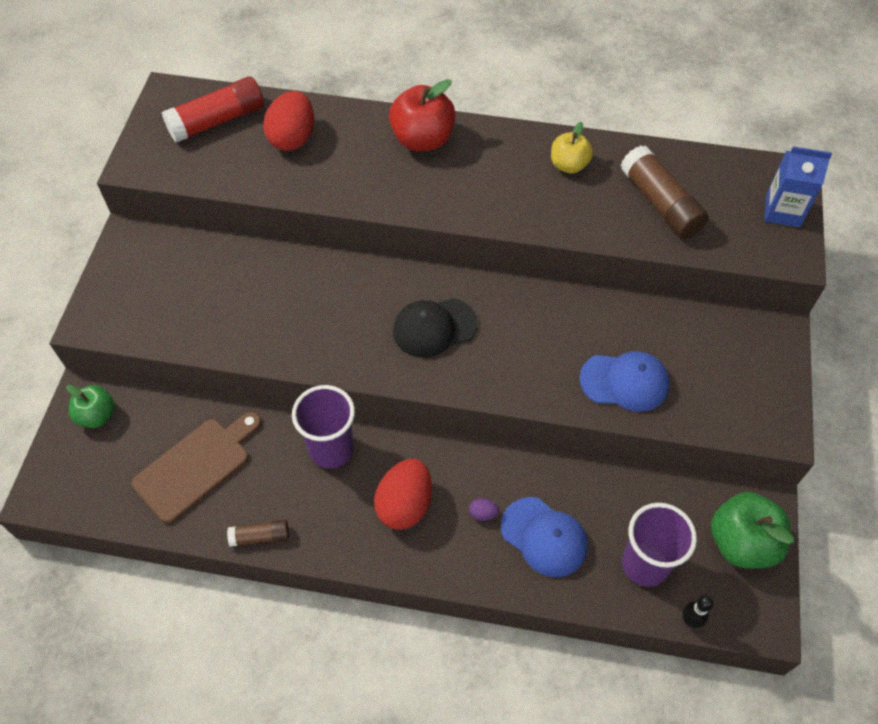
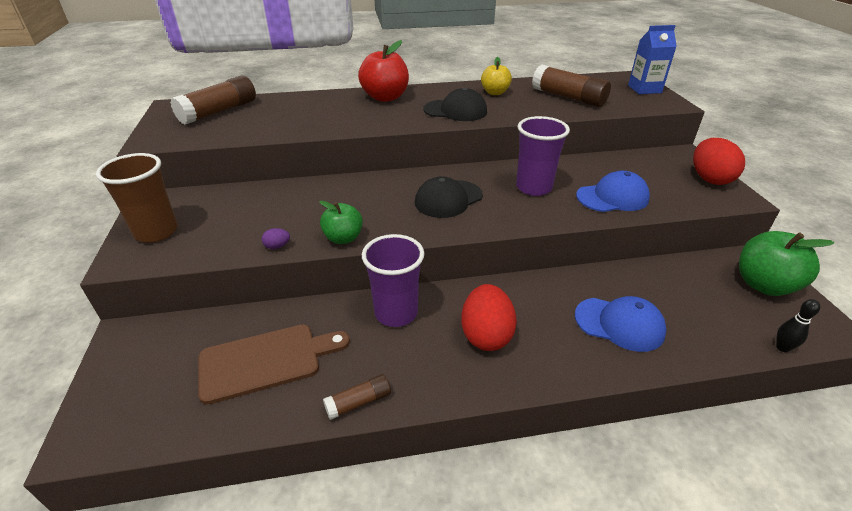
camera: 20 degrees left, 20 degrees down
green apple [66,385,115,428] -> green apple moved to [319,201,363,244]
brown cutting board [131,412,262,523] -> brown cutting board turned 45 degrees clockwise [198,324,350,405]
red glue stick [162,76,264,143] -> brown glue stick [170,75,256,125]
red egg [263,91,314,151] -> red egg moved to [693,138,745,185]
purple egg [469,498,499,521] -> purple egg moved to [262,228,290,249]
purple cup [622,503,697,587] -> purple cup moved to [516,116,570,196]
none -> brown cup [96,153,178,243]
none -> black cap [423,88,487,121]

